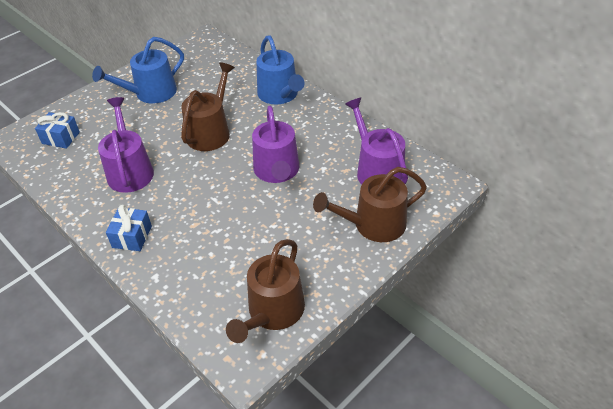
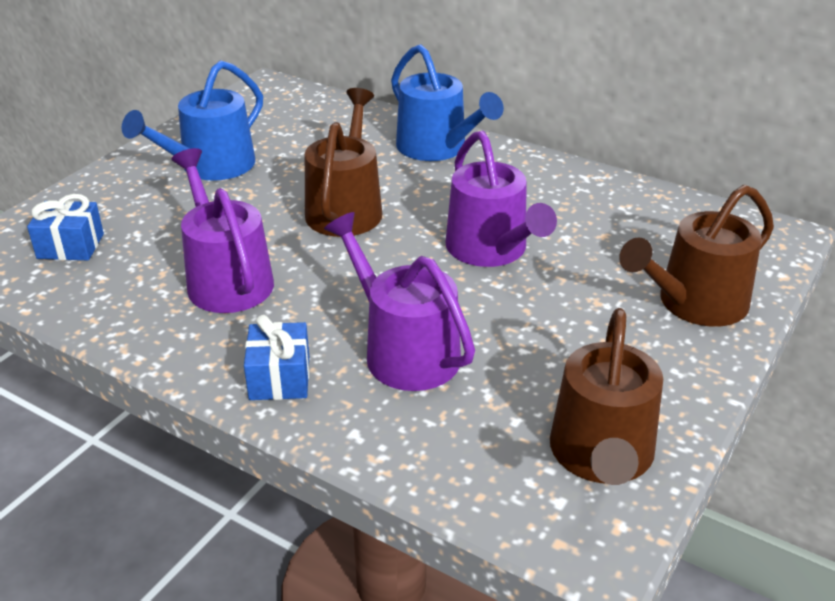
camera: 15 degrees left, 10 degrees down
purple watering can [345,98,408,185] -> purple watering can moved to [324,212,475,391]

